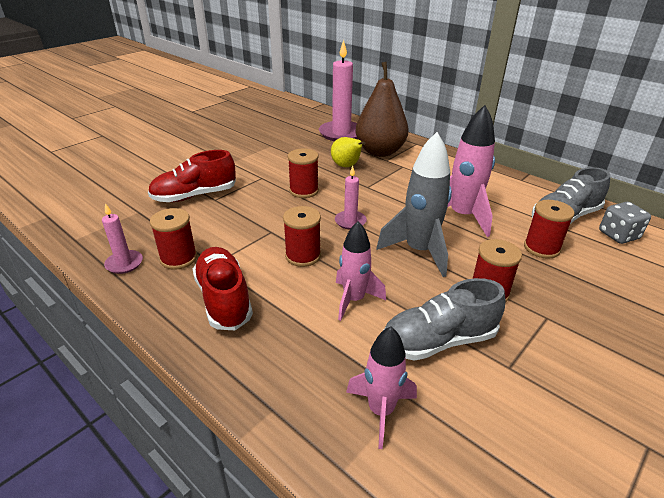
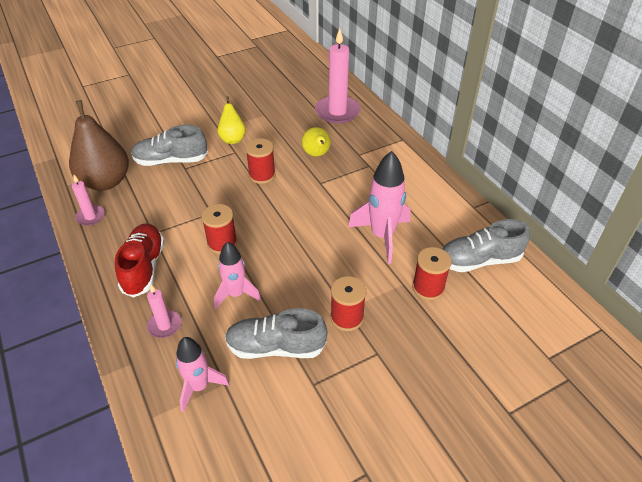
camera: 20 degrees right, 10 degrees up
red shoe [148,150,236,202] -> grey shoe [131,125,208,166]
red spool [150,208,197,270] -> none
pink candle [335,166,367,229] -> pink candle moved to [147,285,181,338]
brown pear [355,62,409,157] -> brown pear moved to [69,100,129,191]
grey rocket [376,132,452,277] -> none
grey dice [599,202,651,244] -> none
none -> yellow pear [217,96,246,144]

